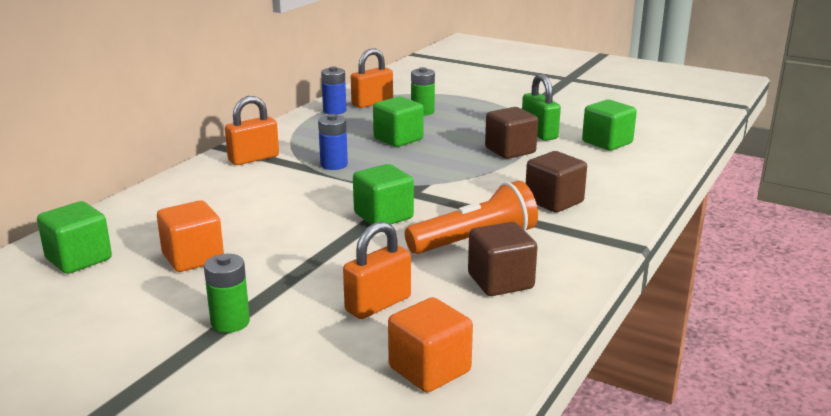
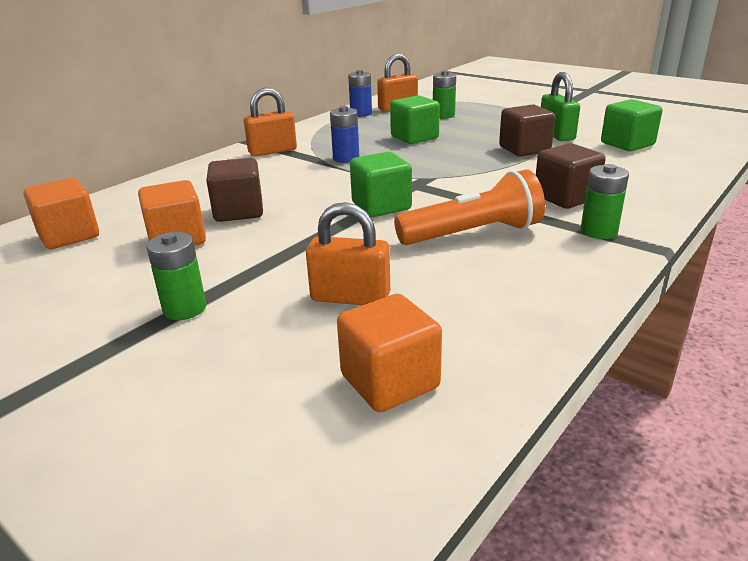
camera: 10 degrees right, 5 degrees up
green cube [37,201,112,274] -> orange cube [24,178,99,249]
orange padlock [343,221,411,319] -> orange padlock turned 45 degrees clockwise [306,202,390,305]
brown cube [468,222,537,296] -> brown cube moved to [206,158,263,222]
none -> green battery [581,164,629,239]

